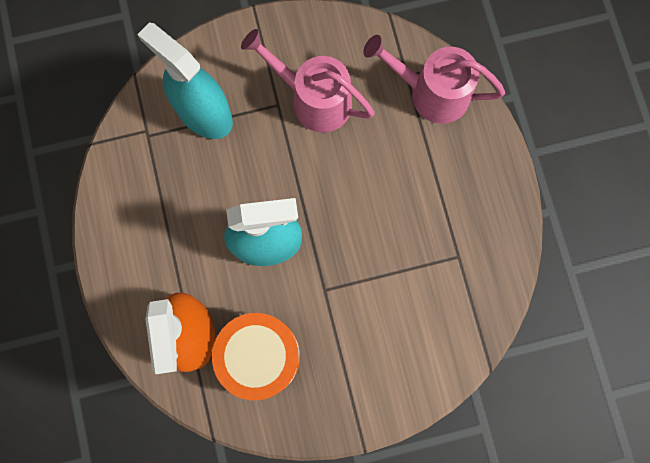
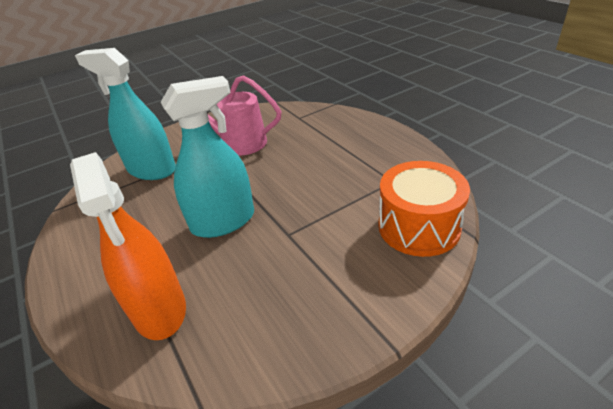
camera: 15 degrees left, 40 degrees down
orange drum [212,313,300,400] -> orange drum moved to [378,161,470,257]
pink watering can [363,35,505,124] -> none

